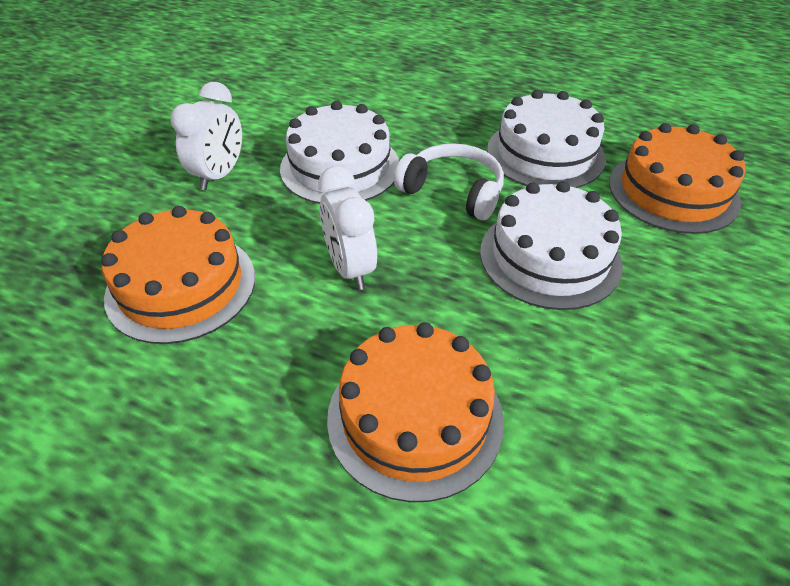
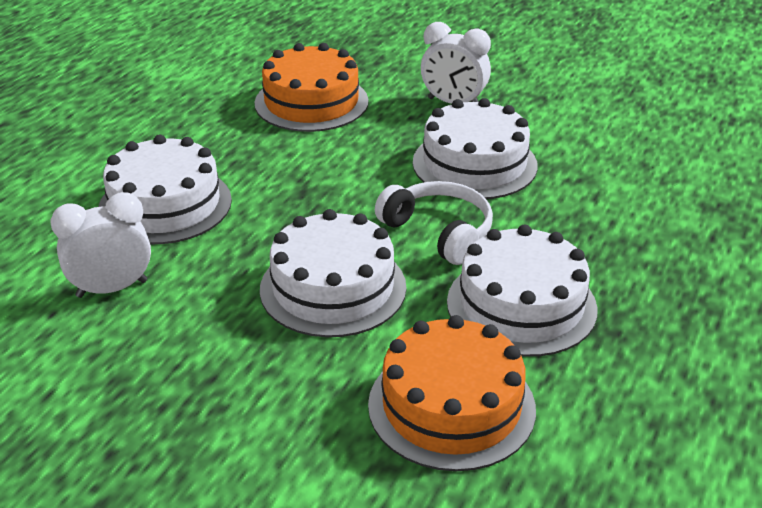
camera: 90 degrees right, 10 degrees down
white clock [318,166,377,290] -> white clock moved to [51,192,151,298]
orange cake [327,322,504,502] -> white cake [98,135,232,244]
white headphones [394,143,504,220] -> white headphones turned 75 degrees counterclockwise [375,181,493,265]

